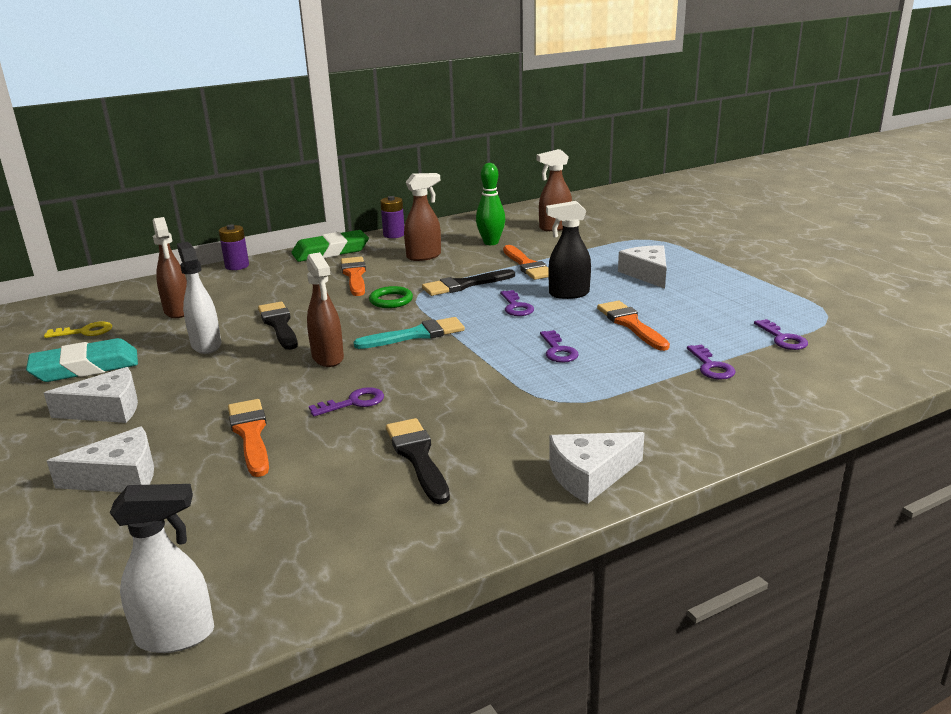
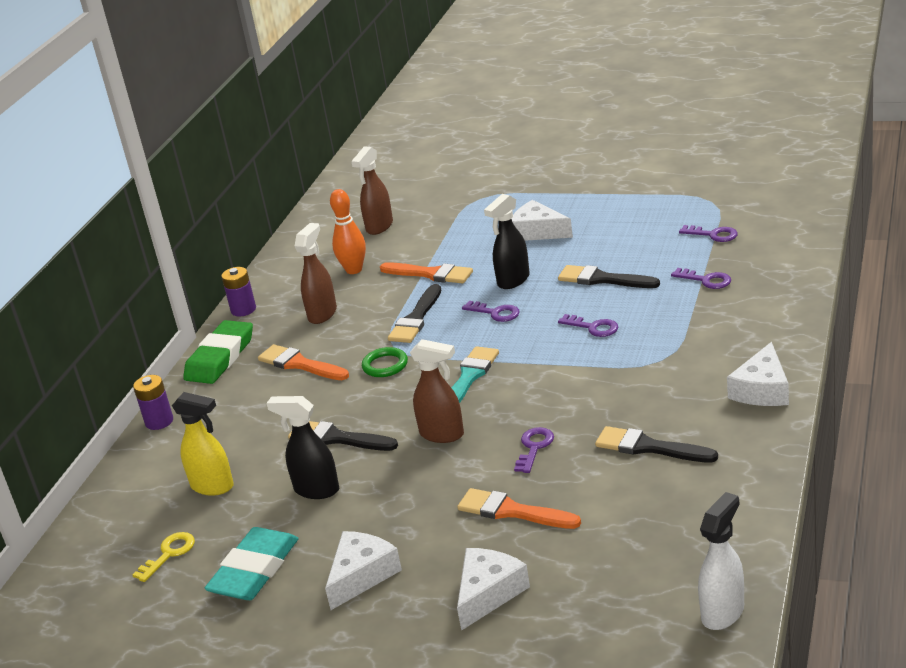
camera: 40 degrees left, 5 degrees up
brown spray bottle [153,217,187,318] -> yellow spray bottle [172,392,234,496]
white spray bottle [177,242,221,354] -> black spray bottle [267,396,339,499]
green bowling pin [476,163,505,245] -> orange bowling pin [330,189,366,274]
orange brush [597,301,670,351] -> black brush [558,265,660,288]

